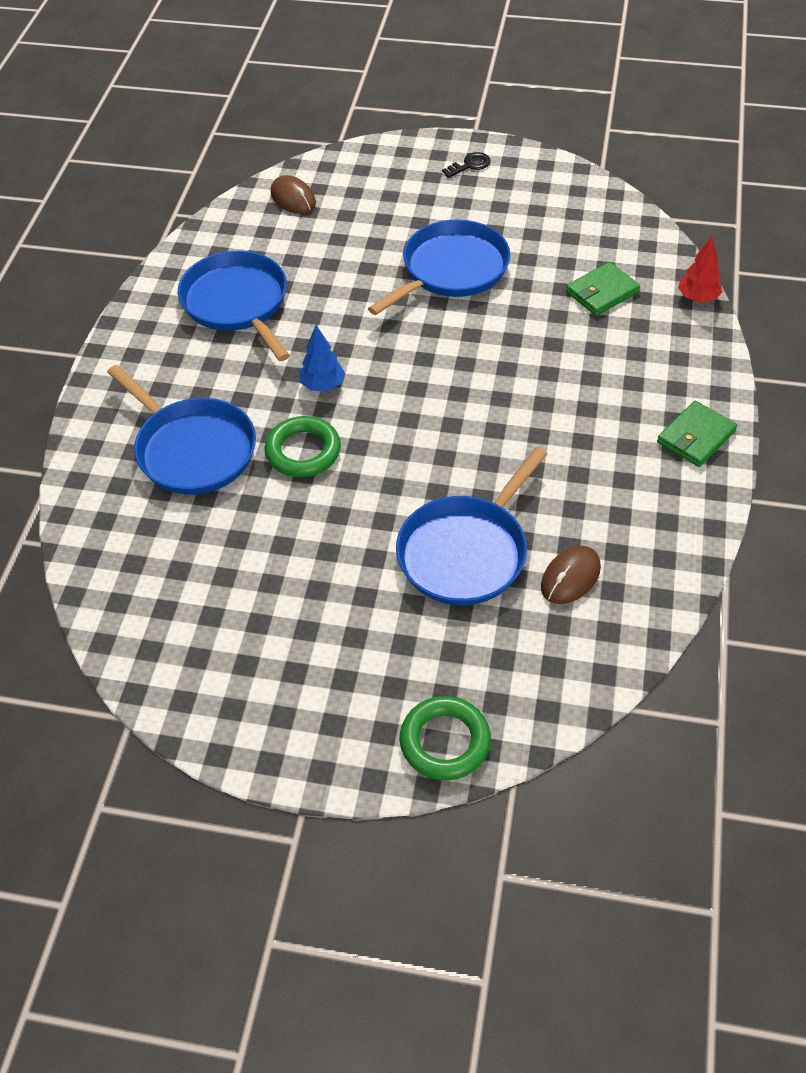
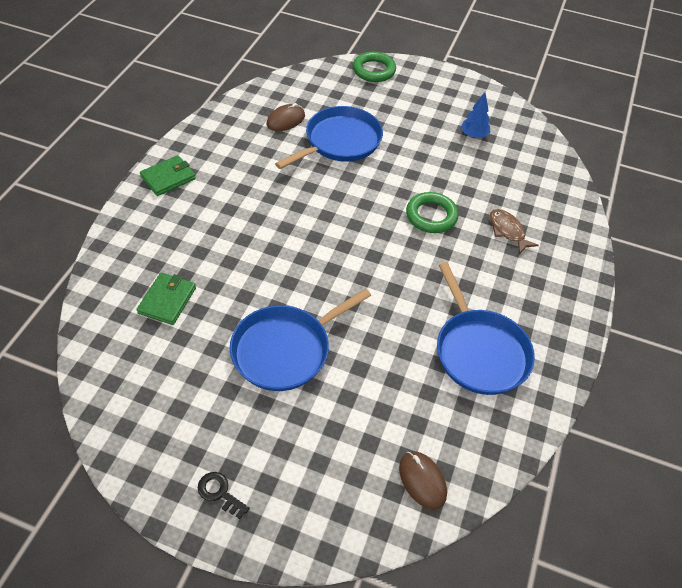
camera: 175 degrees left, 0 degrees up
blue pan [107,365,256,495] -> brown fish [490,209,539,254]
blue tree [299,325,345,391] -> blue tree moved to [461,92,490,138]
black key [442,152,491,178] -> black key turned 60 degrees clockwise [198,472,250,519]
green wallet [566,262,640,316] -> green wallet turned 45 degrees counterclockwise [137,273,196,325]
red tree [678,236,723,302] -> none

